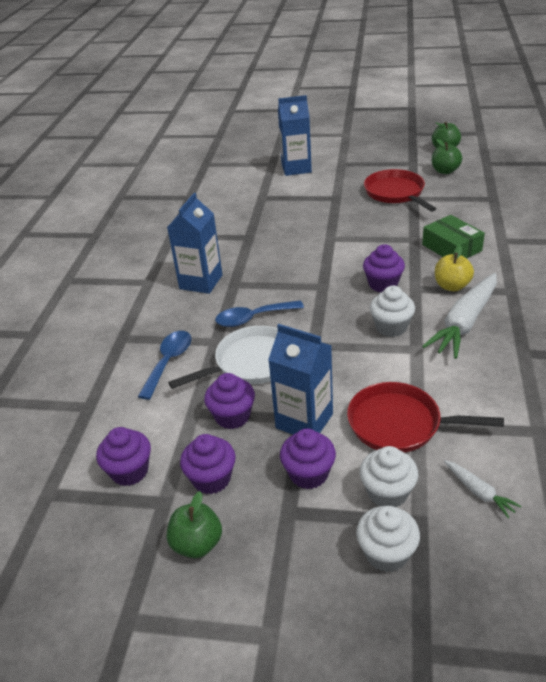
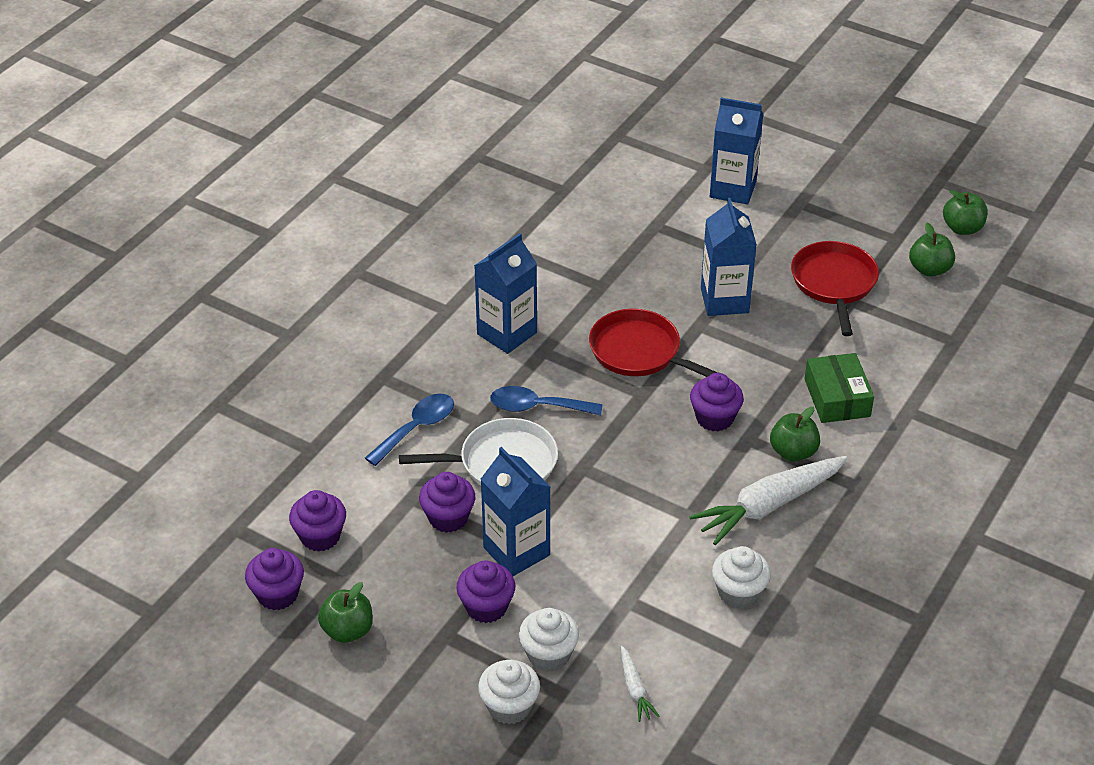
camera: 20 degrees right, 5 degrees up
purple cupcake [180,434,236,494] -> purple cupcake moved to [245,548,304,610]
red pan [347,382,504,453] -> red pan moved to [589,309,718,377]
white cupcake [370,286,415,337] -> white cupcake moved to [712,546,771,609]
yellow apple [435,245,474,291] -> green apple [770,407,820,462]
none -> blue carton [701,198,757,316]

